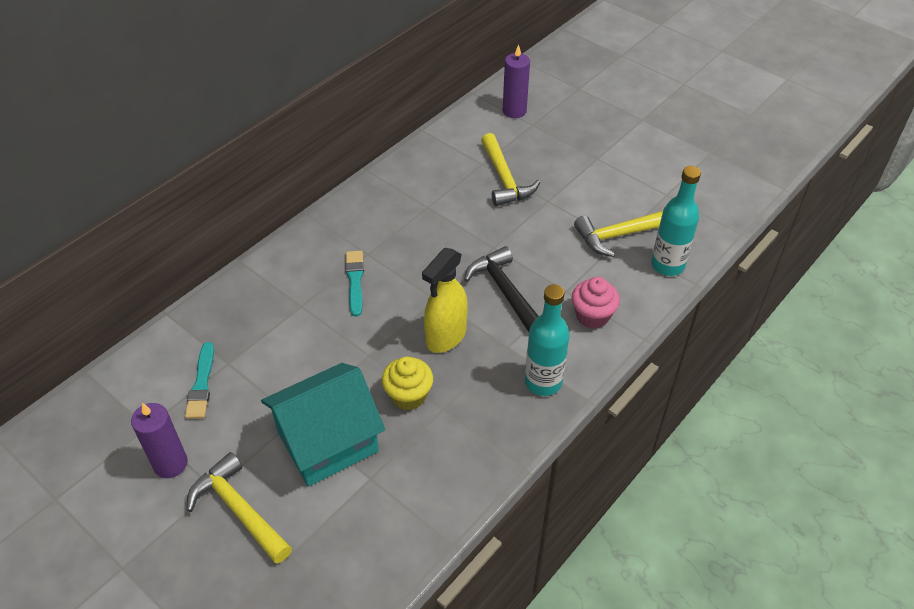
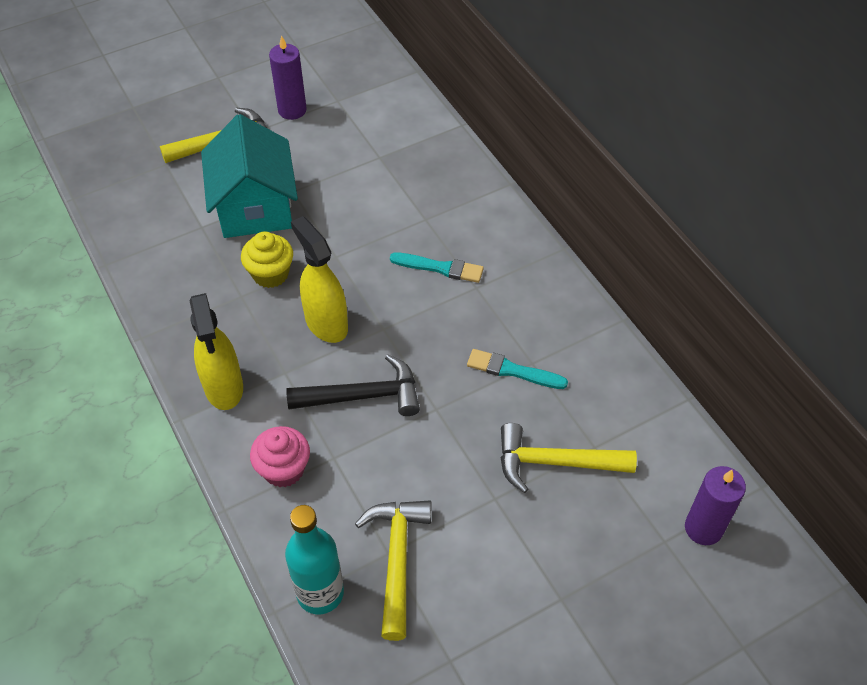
camera: 110 degrees right, 5 degrees up
turquoise brush [185,342,214,419] -> turquoise brush moved to [467,349,568,389]
turquoise bottle [525,284,570,396] -> yellow spray bottle [190,293,243,410]

